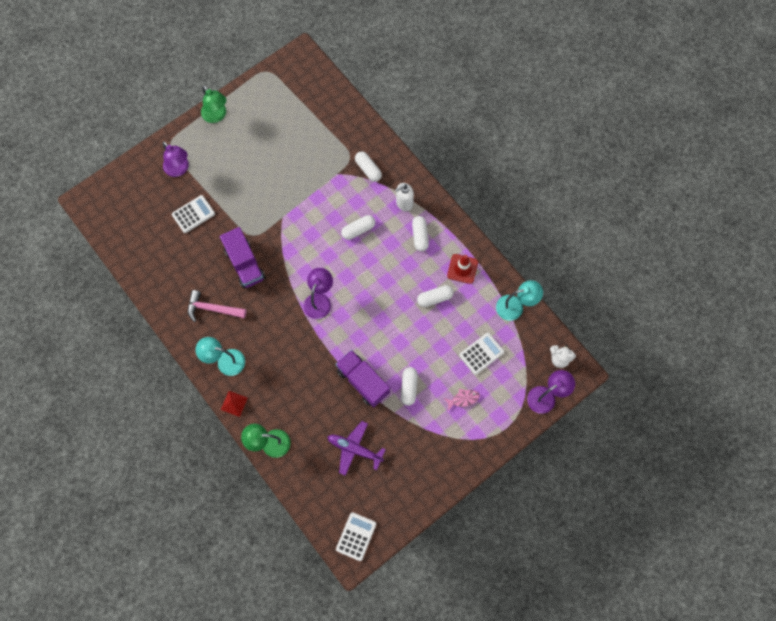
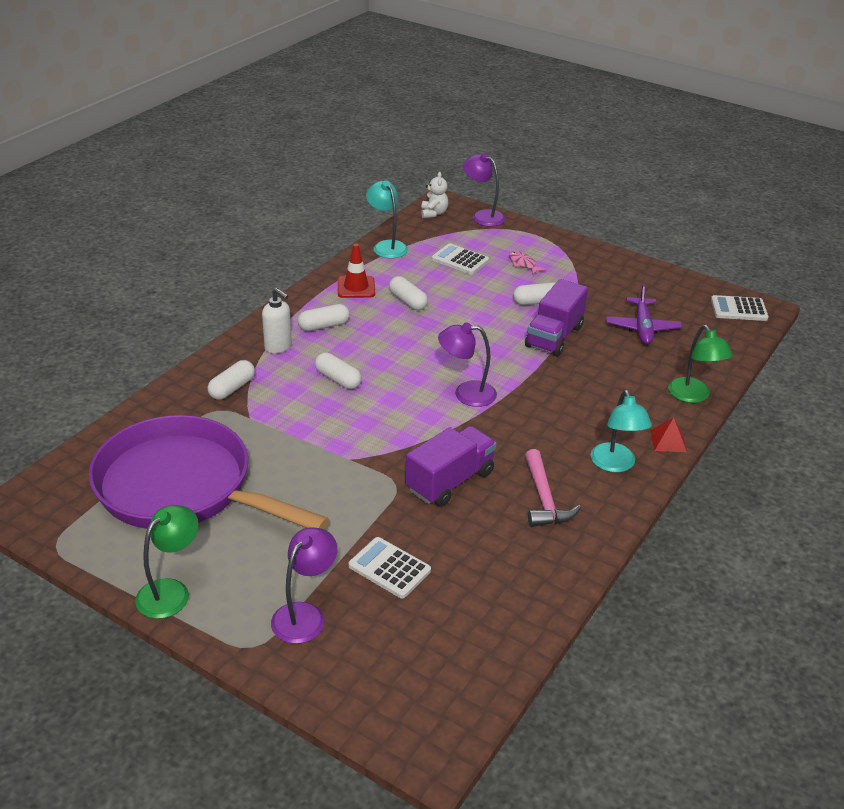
camera: 110 degrees left, 35 degrees down
none -> purple pan [89,415,329,529]

